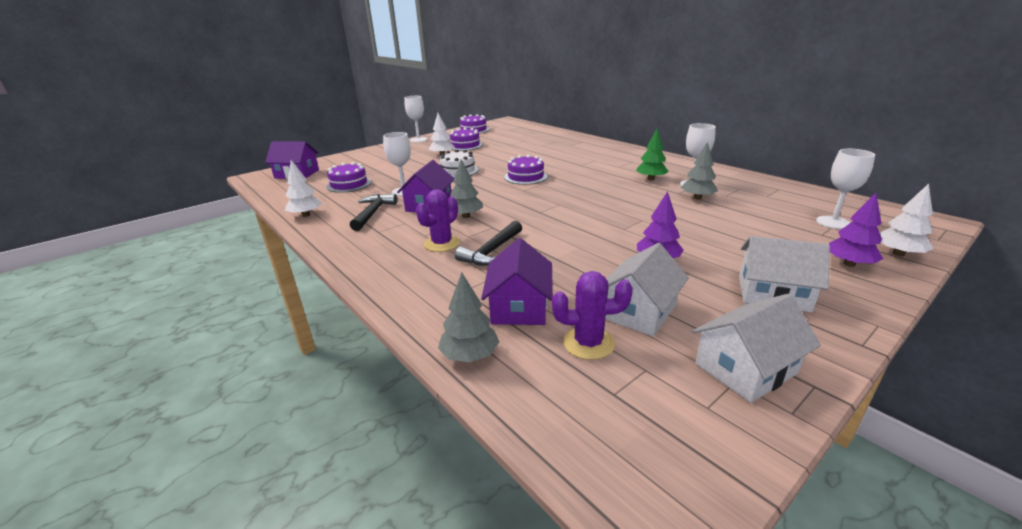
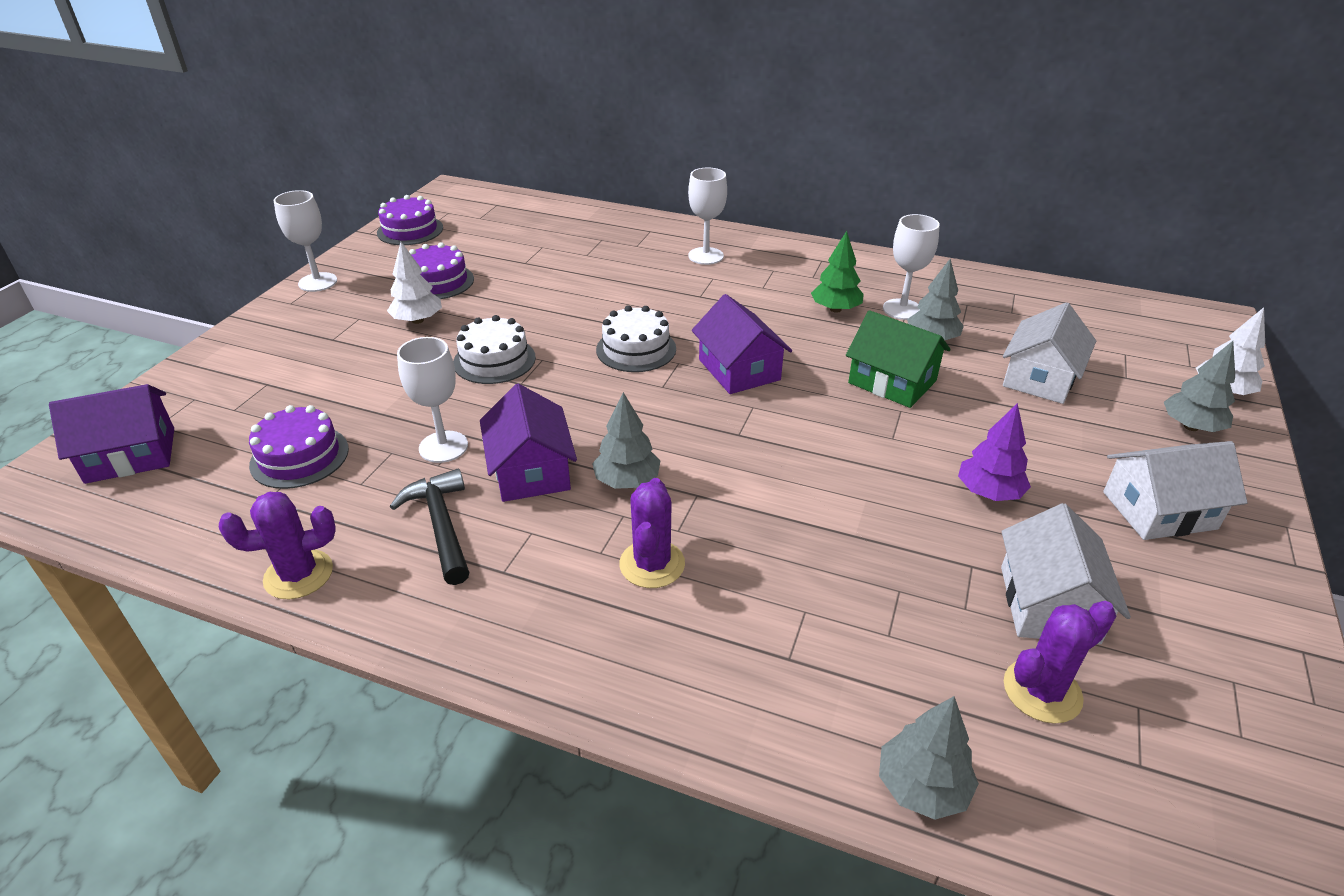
camera: 30 degrees left, 10 degrees up
white tree [285,160,322,217] -> purple cactus [218,492,336,600]
black hammer [455,221,522,266] -> none
purple house [481,238,553,325] -> purple house moved to [692,294,792,394]
purple cake [504,155,548,185] -> white cake [596,305,676,372]
white house [692,294,821,403] -> white house moved to [1003,302,1096,404]
white goblet [816,149,875,229] -> white goblet moved to [688,167,727,265]
purple tree [829,193,883,267] -> grey tree [1164,341,1235,432]
none -> green house [846,310,951,408]

